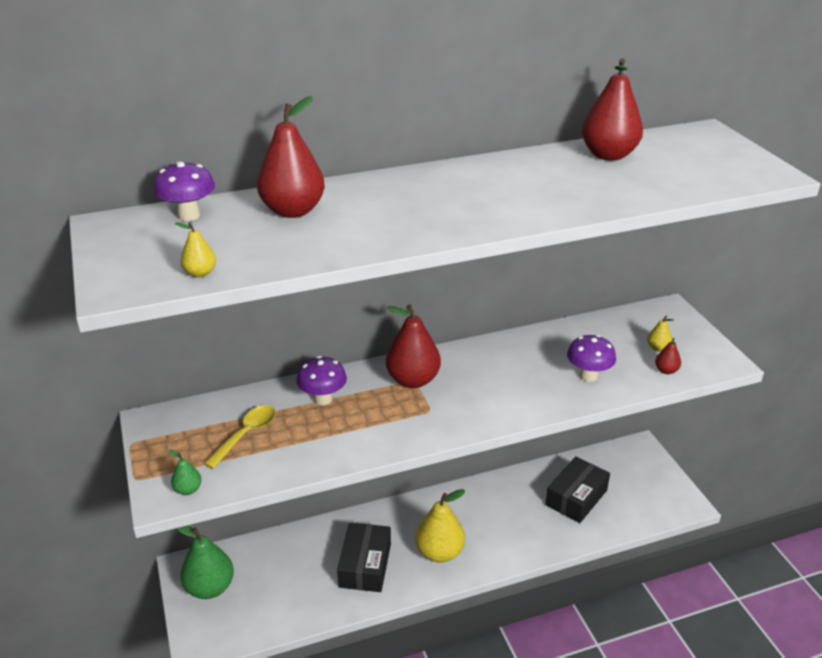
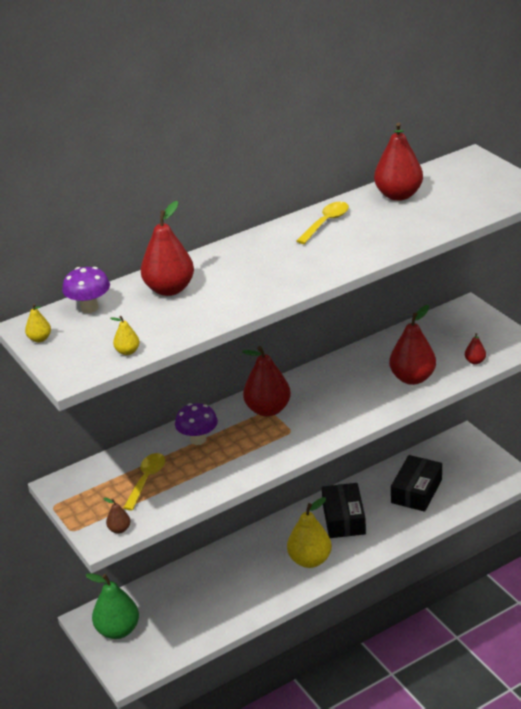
camera: 10 degrees left, 0 degrees up
green pear [169,449,202,495] -> brown pear [103,498,131,534]
black box [337,522,391,592] -> black box moved to [322,483,366,538]
purple mushroom [567,335,616,382] -> red pear [389,305,436,385]
yellow pear [647,316,674,351] -> yellow pear moved to [25,304,51,342]
none -> yellow spoon [296,201,349,244]

